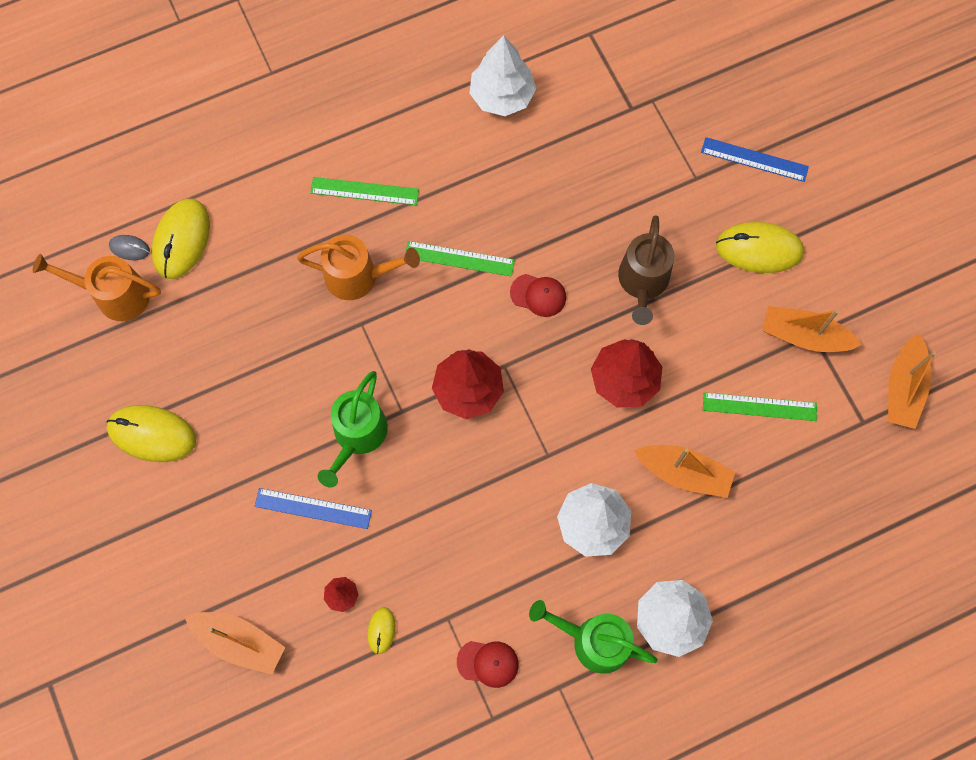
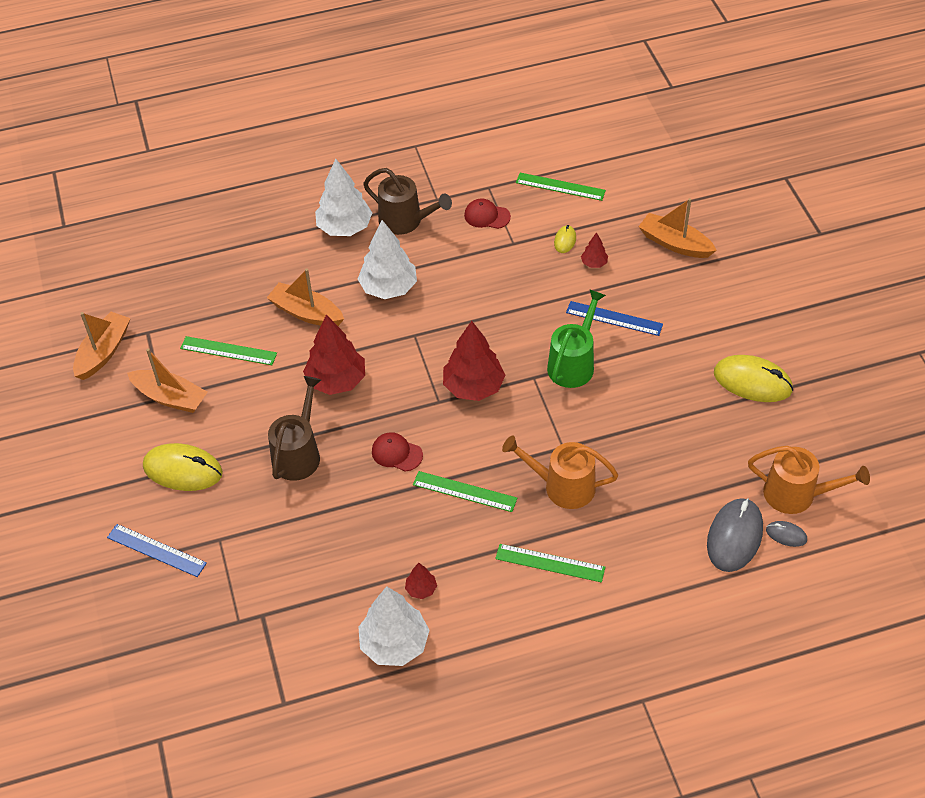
camera: 170 degrees left, 20 degrees down
yellow mouse [152,199,210,279] -> grey mouse [707,498,763,572]
green watering can [529,600,658,674] -> brown watering can [363,168,452,235]
none -> red tree [405,563,437,599]
none -> green ruler [516,173,606,201]

